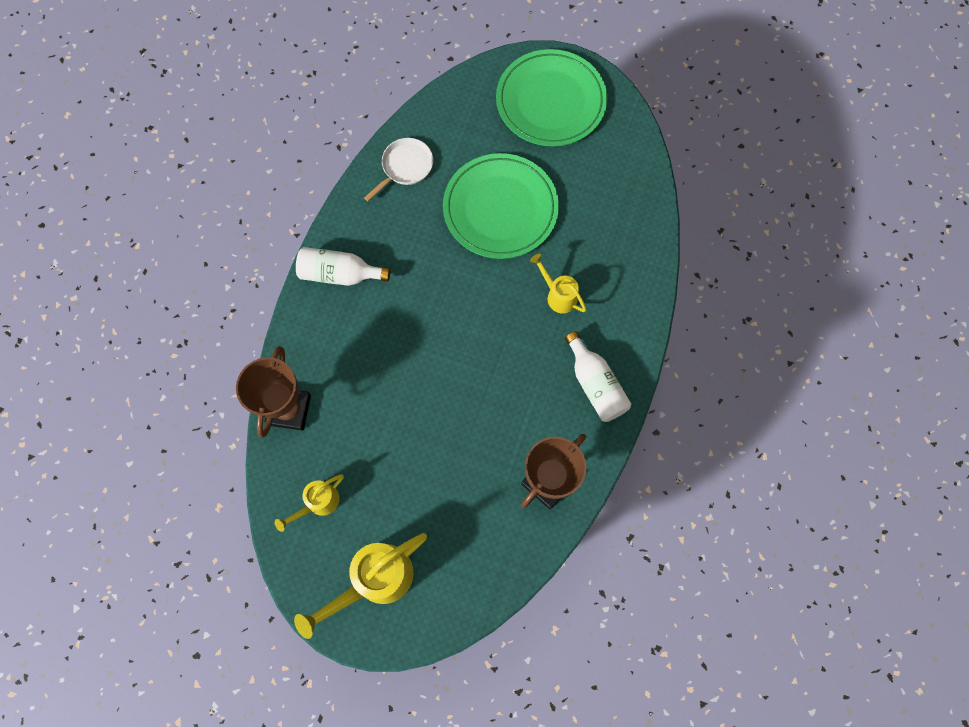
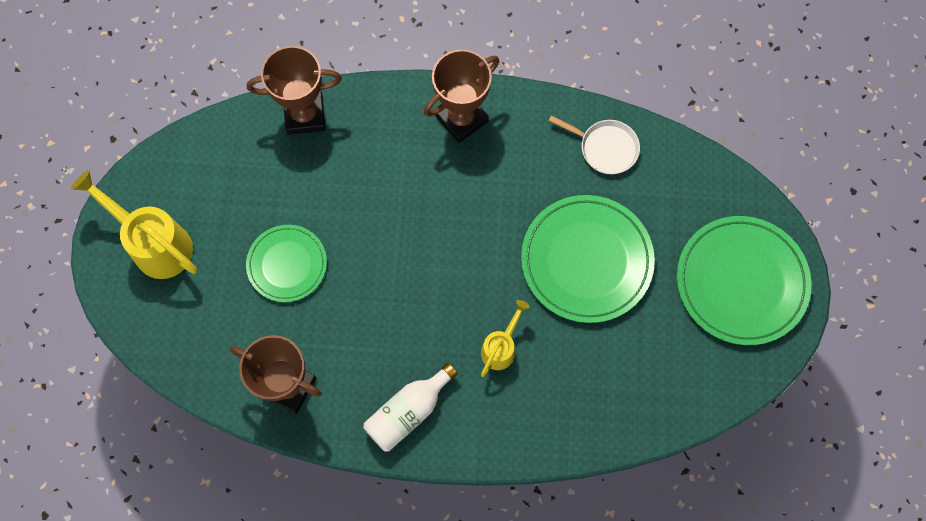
camera: 75 degrees right, 0 degrees up
yellow watering can [275,474,344,532] -> none
white bottle [296,247,390,286] -> brown trophy [424,49,499,143]
none -> green plate [246,225,327,302]

